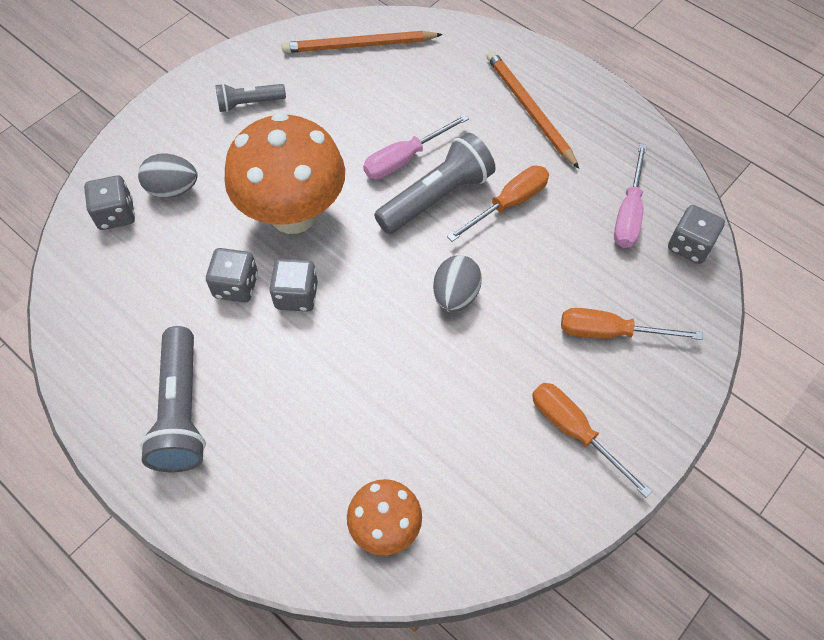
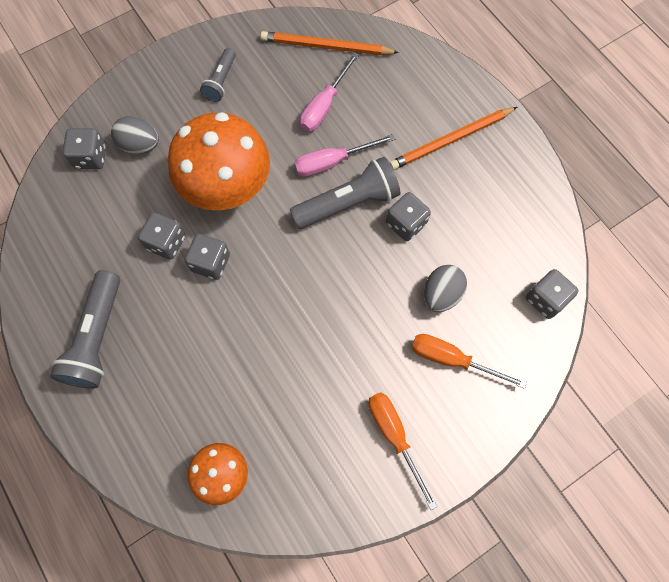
camera: 15 degrees right, 10 degrees up
grey flashlight [215,83,286,112] -> grey flashlight turned 75 degrees counterclockwise [200,48,236,102]
grey egg [433,255,482,312] -> grey egg moved to [424,265,467,312]
orange screwdriver [447,166,549,242] -> grey dice [386,192,431,241]
orange pencil [486,50,579,169] -> orange pencil turned 105 degrees counterclockwise [389,107,517,170]
pink screwdriver [614,144,647,248] -> pink screwdriver moved to [300,53,359,132]

